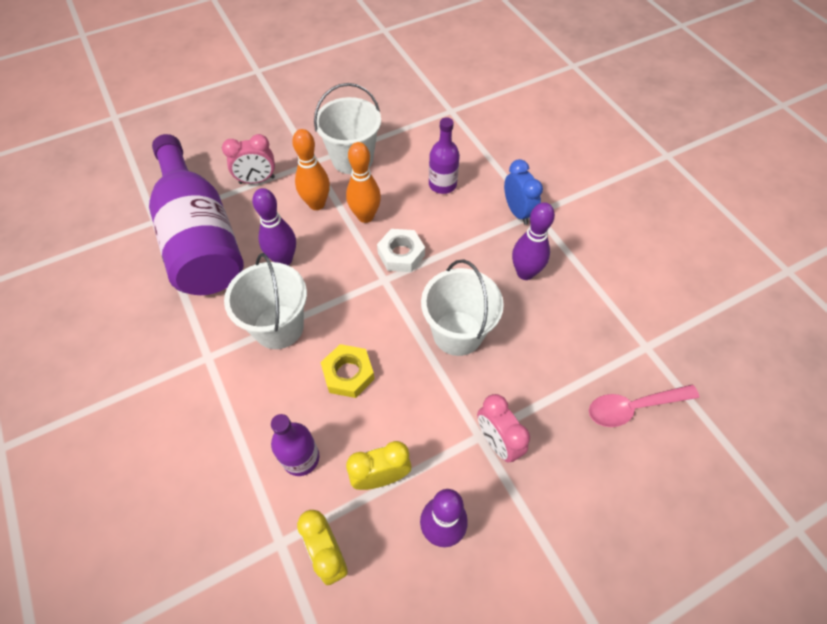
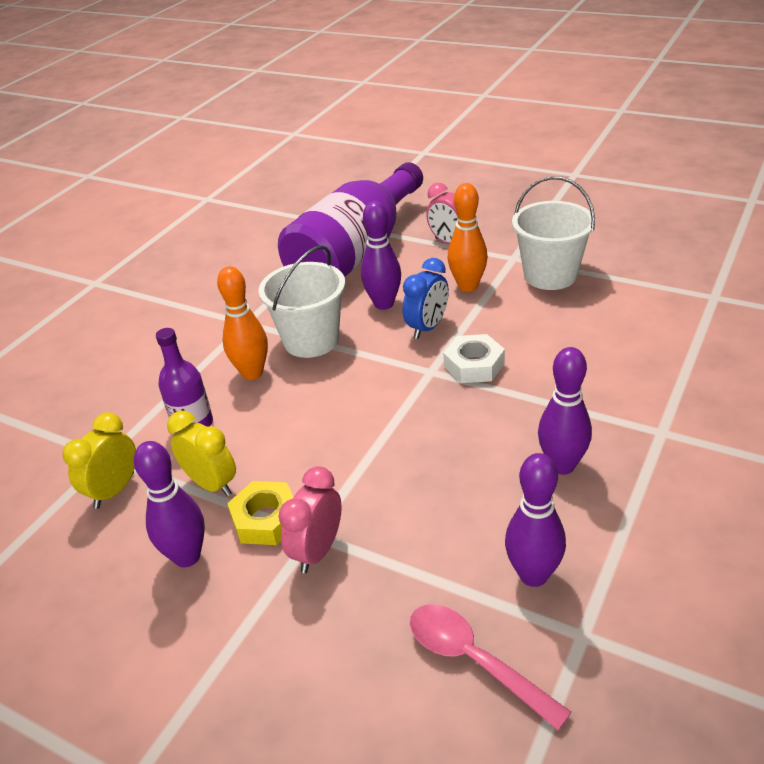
camera: 60 degrees right, 20 degrees down
yellow nut [321,344,374,398] -> yellow nut moved to [227,481,293,545]
orange bowling pin [346,142,381,223] -> orange bowling pin moved to [217,266,268,380]
white bucket [421,259,504,356] -> none
purple bottle [429,117,460,194] -> none
blue clock [504,159,543,225] -> blue clock moved to [402,258,449,339]
none -> purple bowling pin [505,453,566,587]

